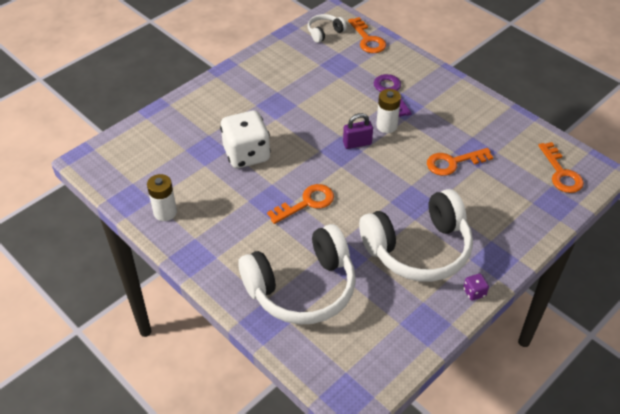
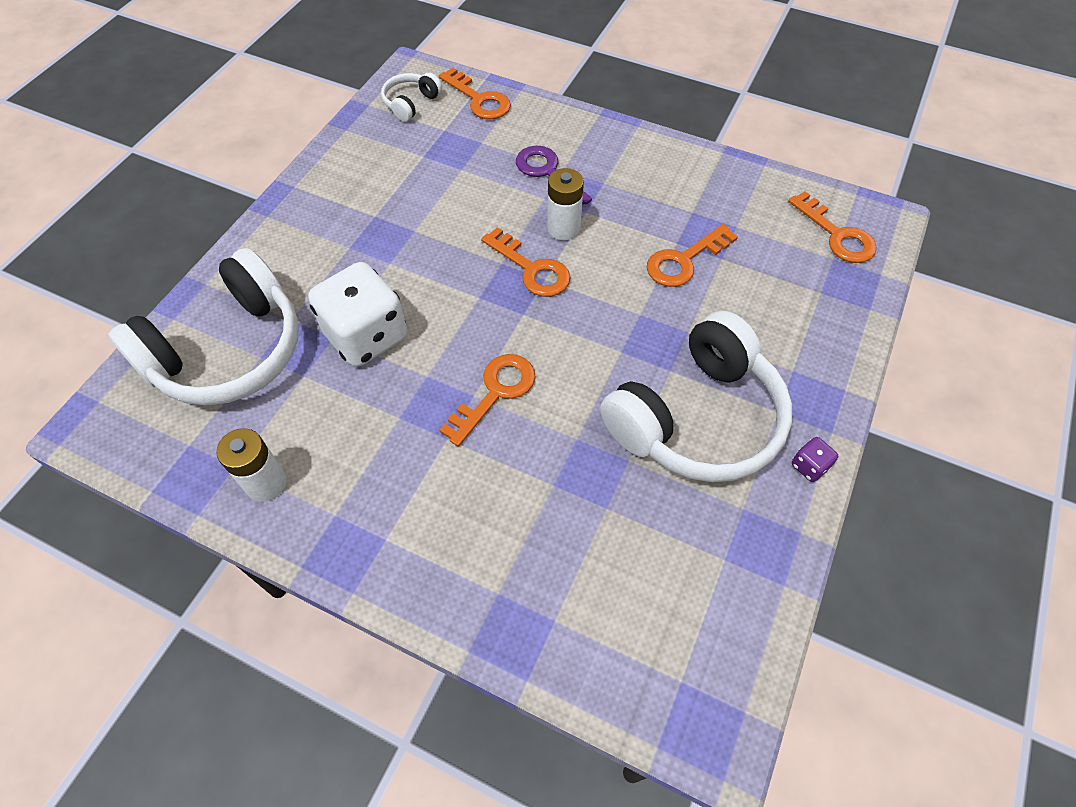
camera: 20 degrees left, 10 degrees up
white headphones [238,224,356,325] -> white headphones moved to [108,248,299,405]
purple padlock [343,113,373,149] -> orange key [481,227,571,297]

